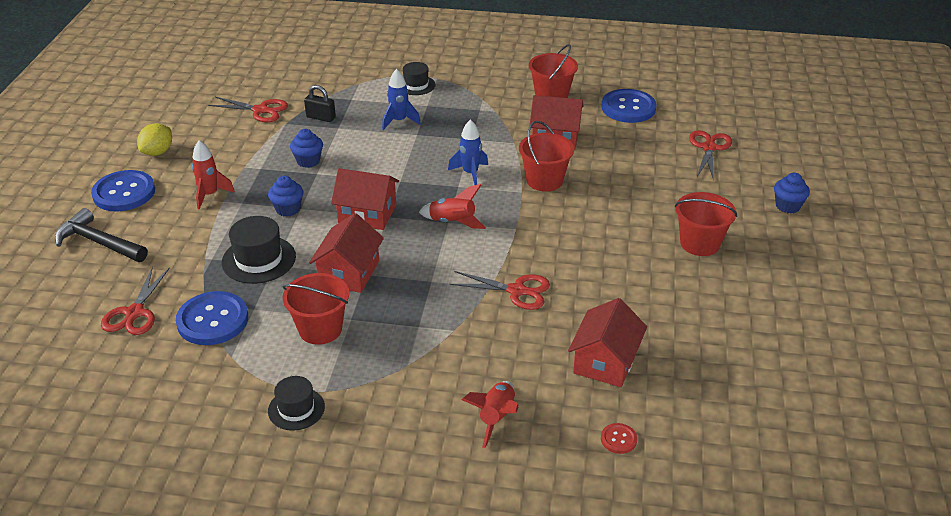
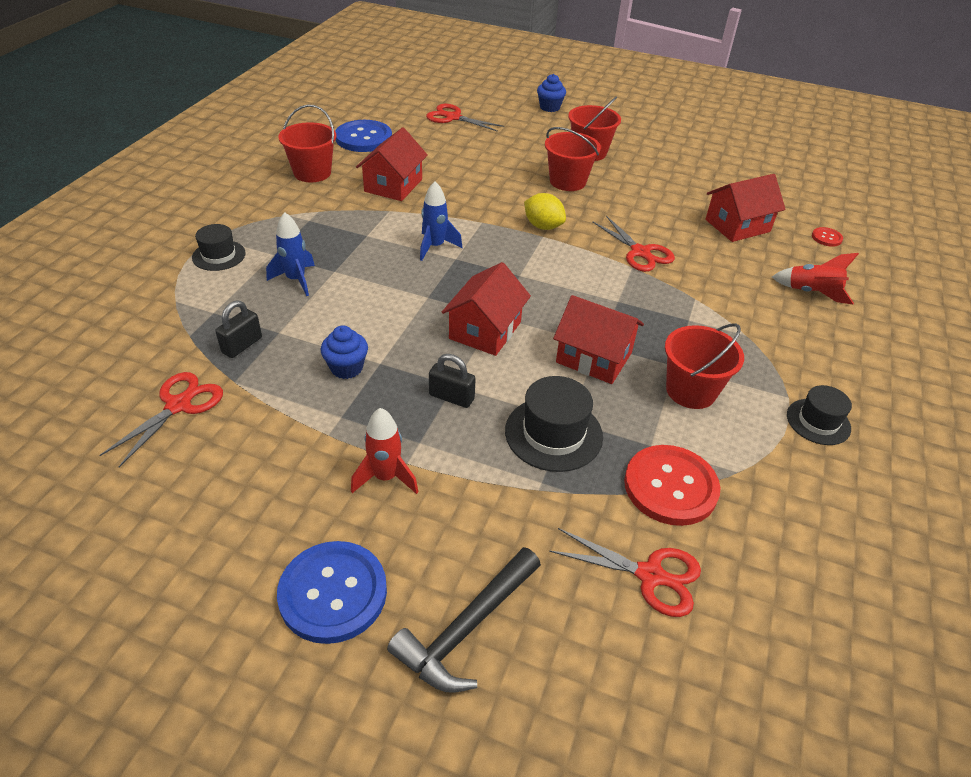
camera: 80 degrees left, 5 degrees up
yellow lemon [137,123,172,156] -> yellow lemon moved to [524,193,566,230]
blue button [176,291,248,345] -> red button [624,445,720,526]
blue cupcake [268,176,303,217] -> black padlock [429,354,476,408]
red rocket [419,184,486,229] -> none
red scissors [449,271,550,310] -> red scissors turned 120 degrees clockwise [592,216,675,272]
red bucket [519,121,574,192] -> red bucket moved to [545,127,601,191]
red house [568,298,647,387] -> red house turned 60 degrees counterclockwise [705,174,786,242]

